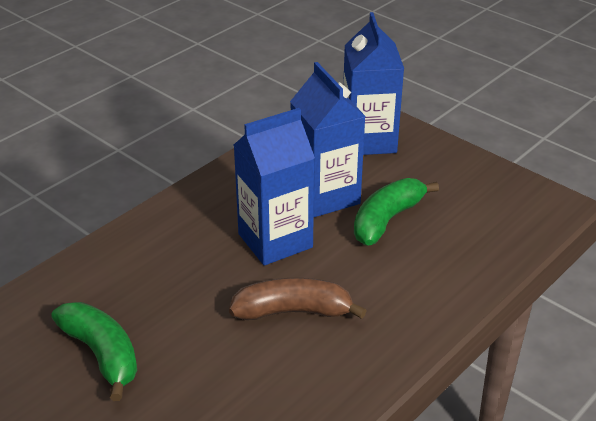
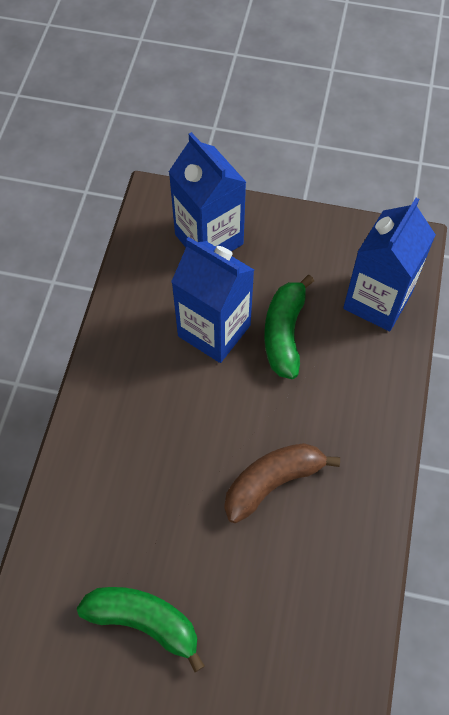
camera: 30 degrees left, 25 degrees up
blue carton [234,108,315,266] -> blue carton moved to [343,198,436,331]

